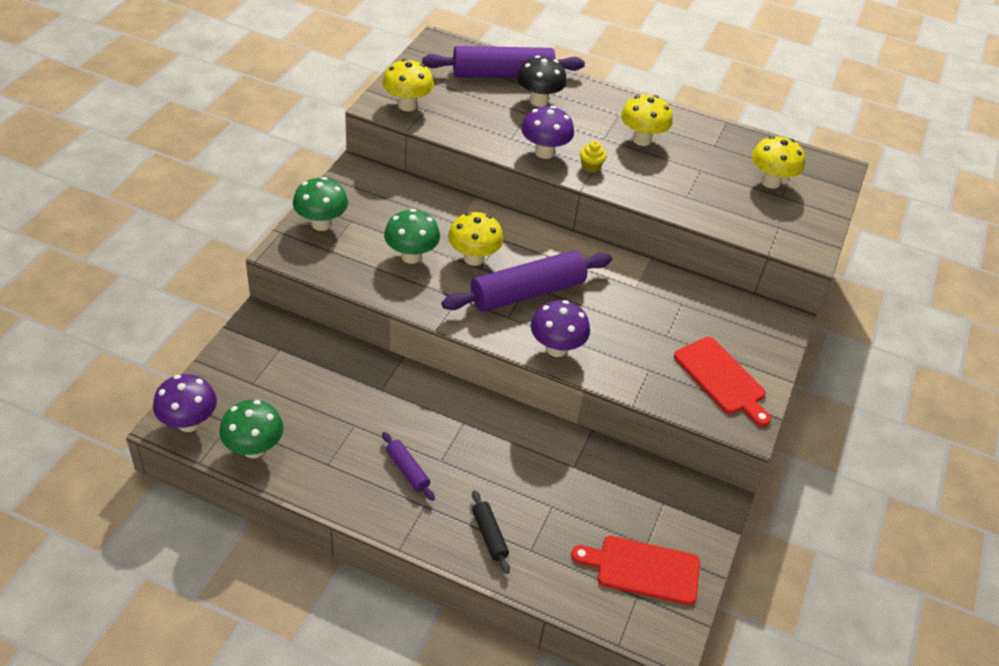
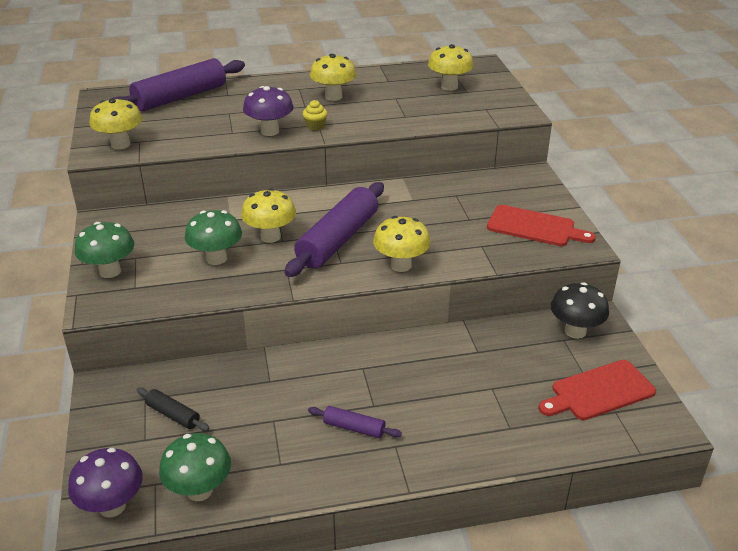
camera: 30 degrees left, 10 degrees down
black rolling pin [472,490,510,574] -> black rolling pin moved to [137,387,209,431]
black mushroom [517,56,567,107] -> black mushroom moved to [550,282,609,339]
purple mushroom [531,300,590,357] -> yellow mushroom [373,216,431,272]

